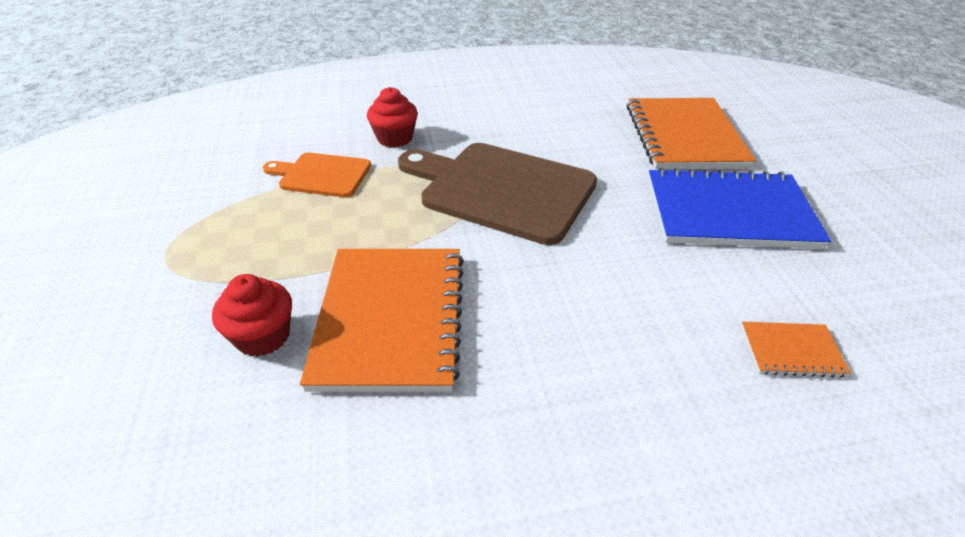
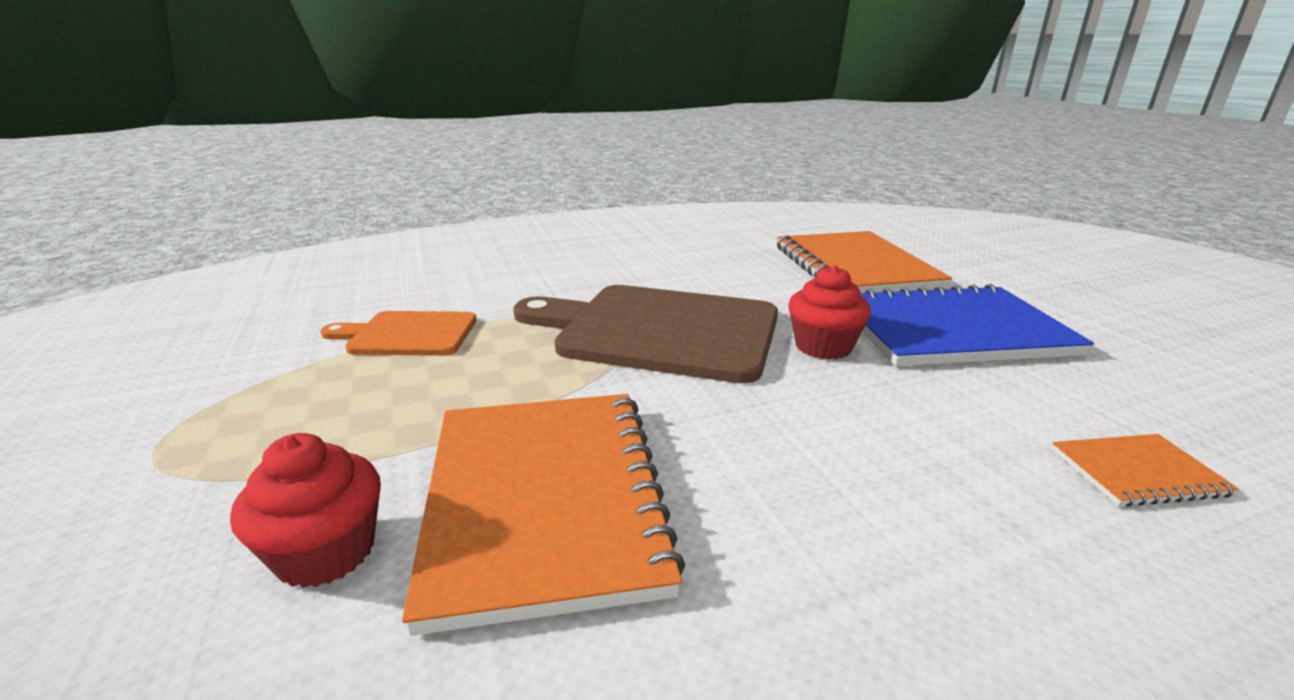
camera: 10 degrees left, 15 degrees down
red cupcake [367,87,418,148] -> red cupcake moved to [788,265,871,360]

